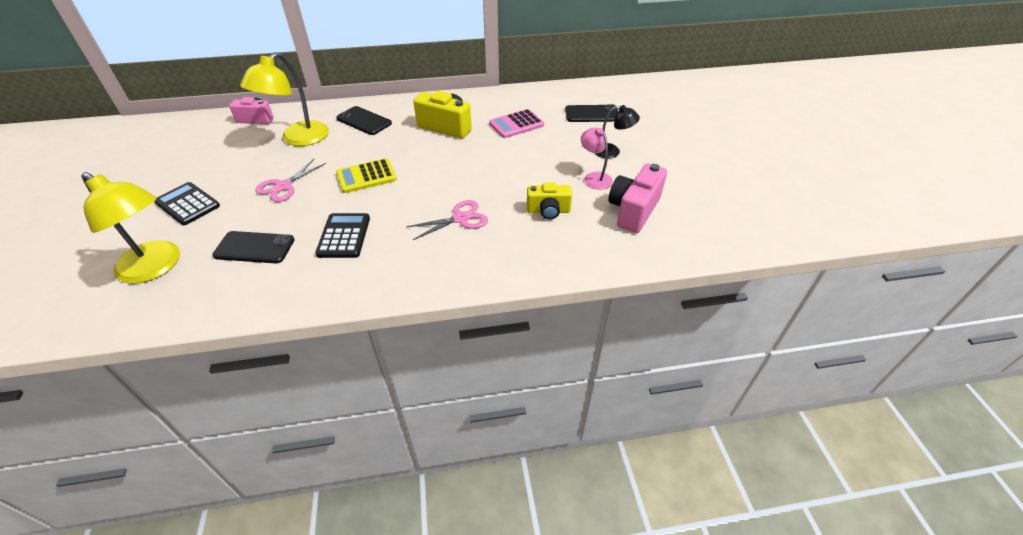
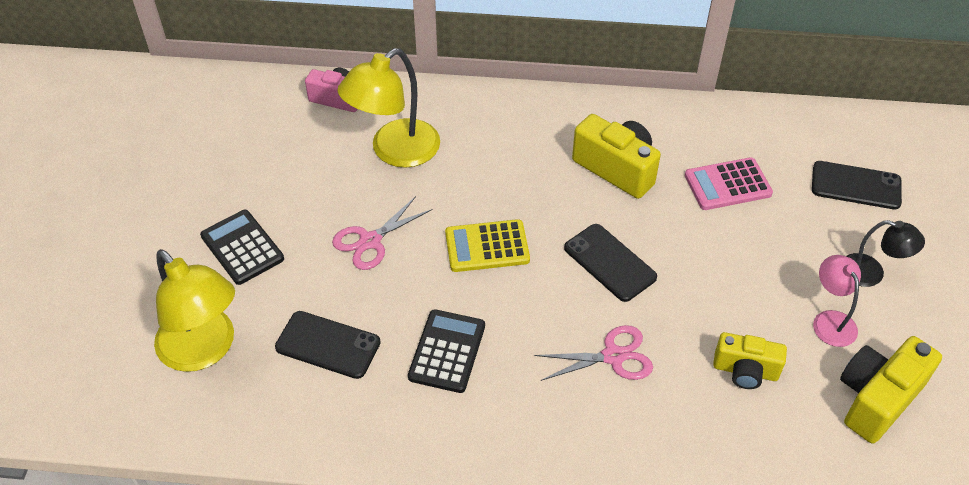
camera: 15 degrees right, 5 degrees up
black phone [336,106,392,135] -> black phone moved to [564,224,657,302]
pink camera [608,163,667,233] -> yellow camera [840,336,942,443]

